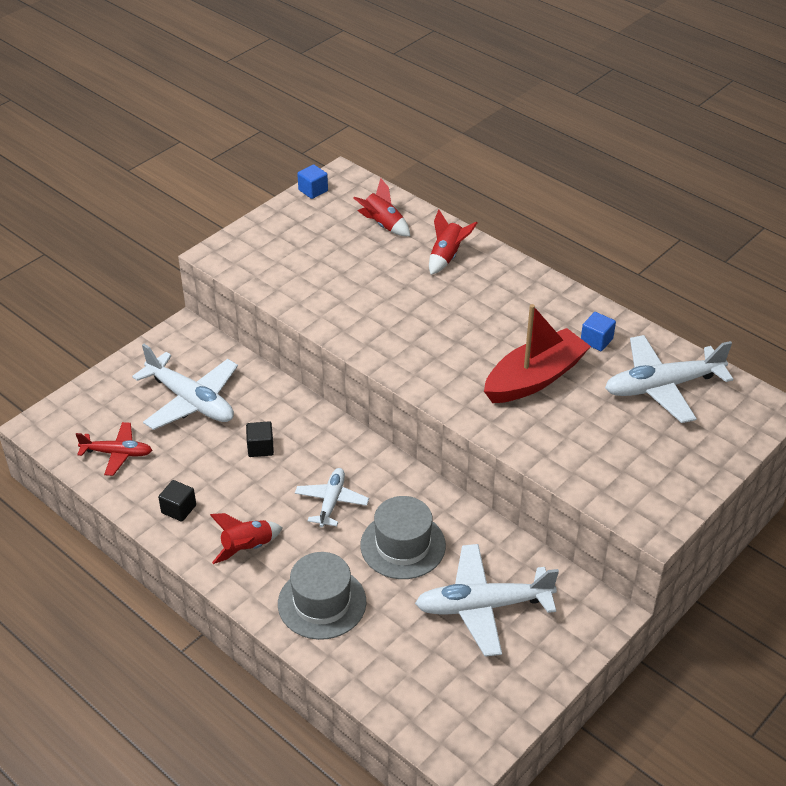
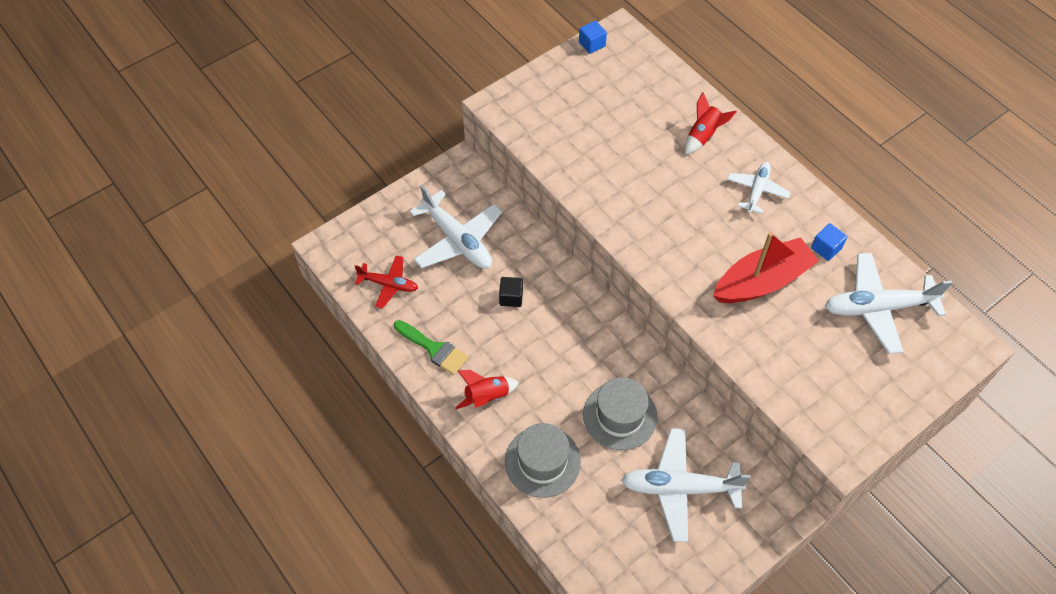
camera: 10 degrees right, 15 degrees up
black cube [158,480,196,522] -> green brush [394,320,468,375]
white plane [295,468,369,527] -> white plane moved to [727,162,791,214]
red rocket [354,178,410,236] -> none

